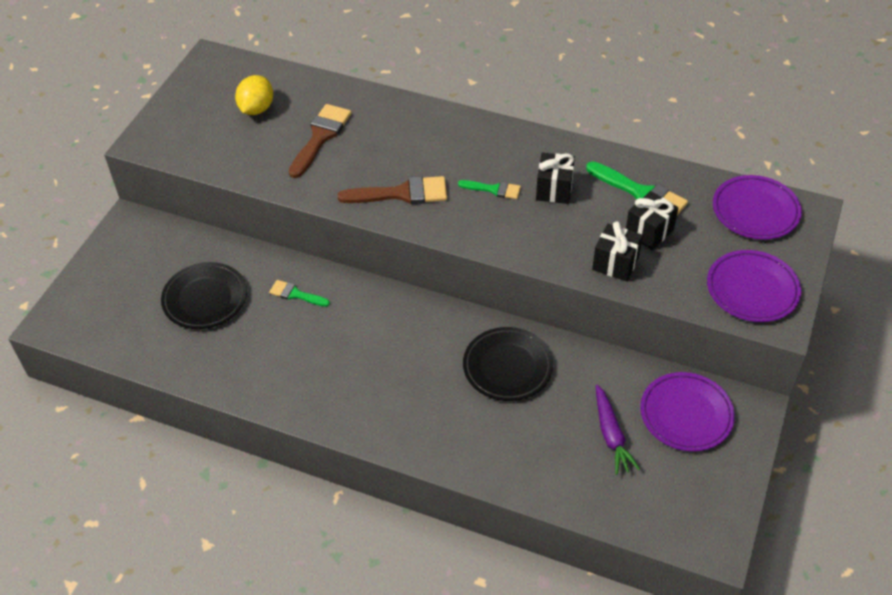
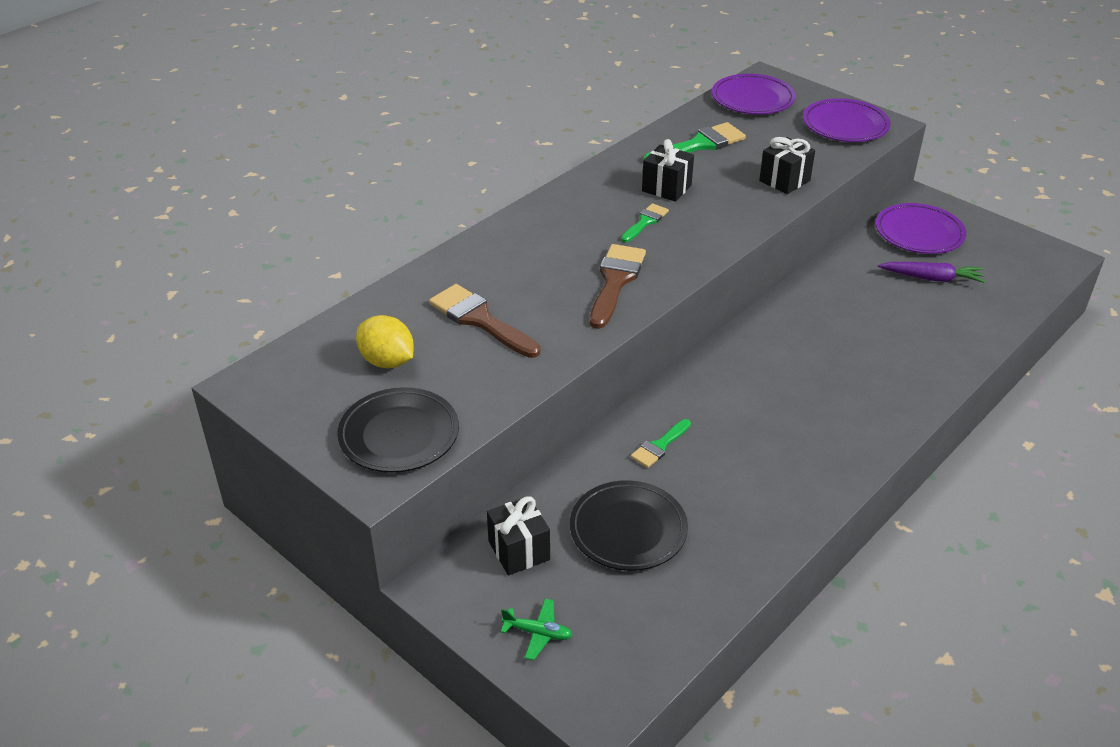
camera: 70 degrees left, 10 degrees down
black plate [463,327,553,401] -> black plate moved to [337,387,459,473]
black gift [626,191,678,250] -> black gift moved to [487,496,550,575]
none -> green plane [501,599,572,661]

